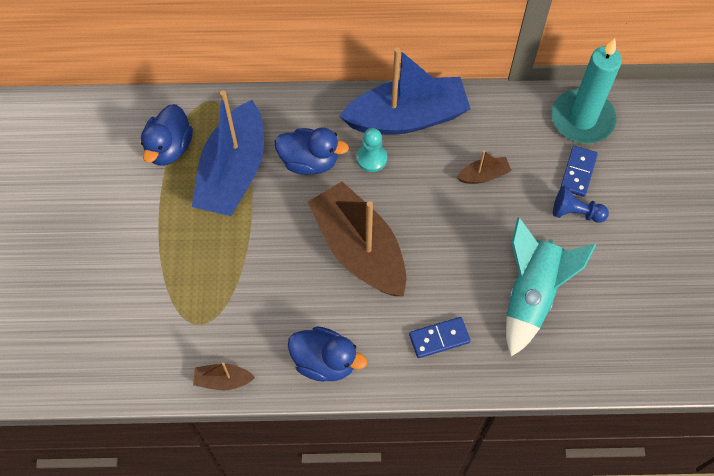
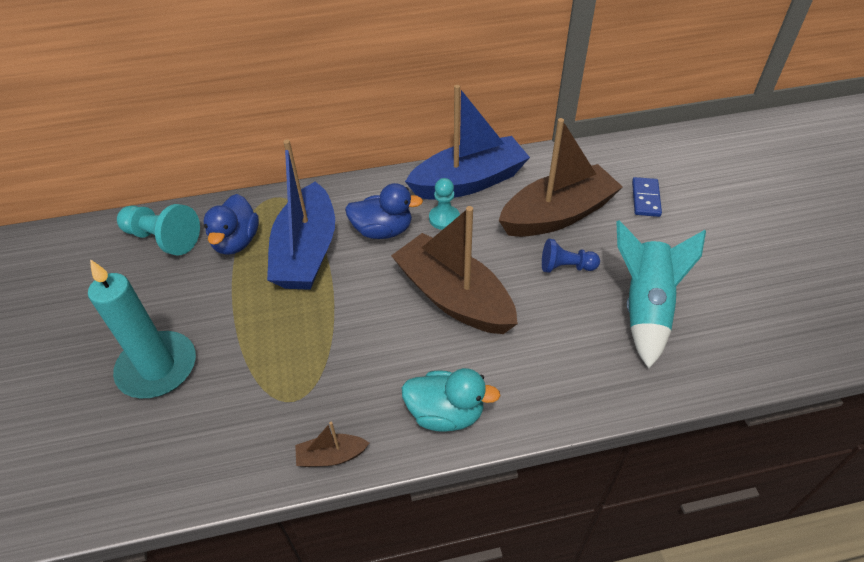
camera: 10 degrees left, 15 degrees down
blue duck [288,326,367,382] -> turquoise duck [401,368,501,432]
blue domino [409,317,471,358] -> none
brown boat [457,151,512,184] -> brown boat [499,118,623,237], size x2.39
turquoise candle [552,39,622,144] -> turquoise candle moved to [88,259,196,398]
blue pawn [553,186,609,223] -> blue pawn moved to [542,239,600,273]
none -> turquoise pawn [117,204,200,256]

